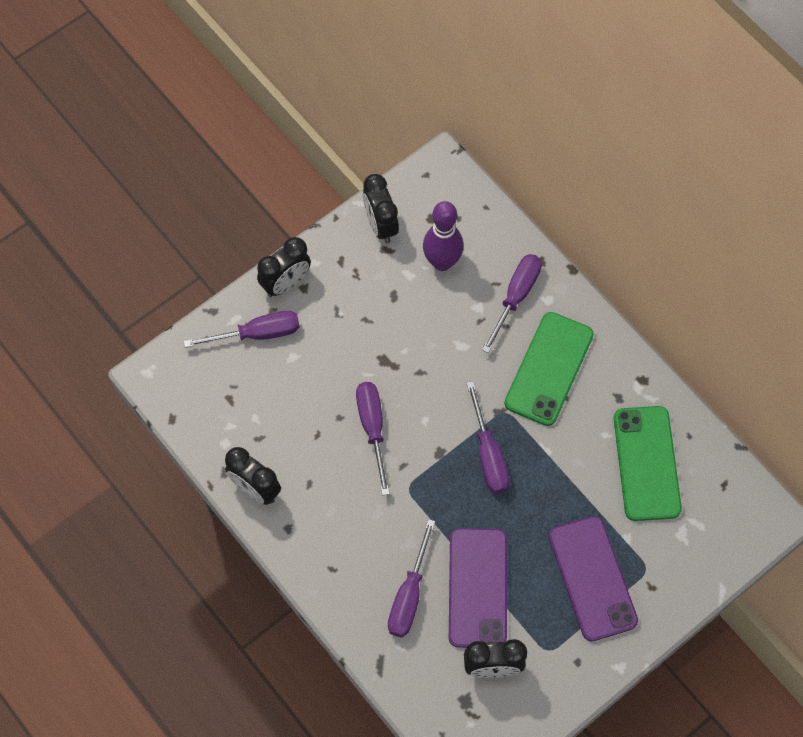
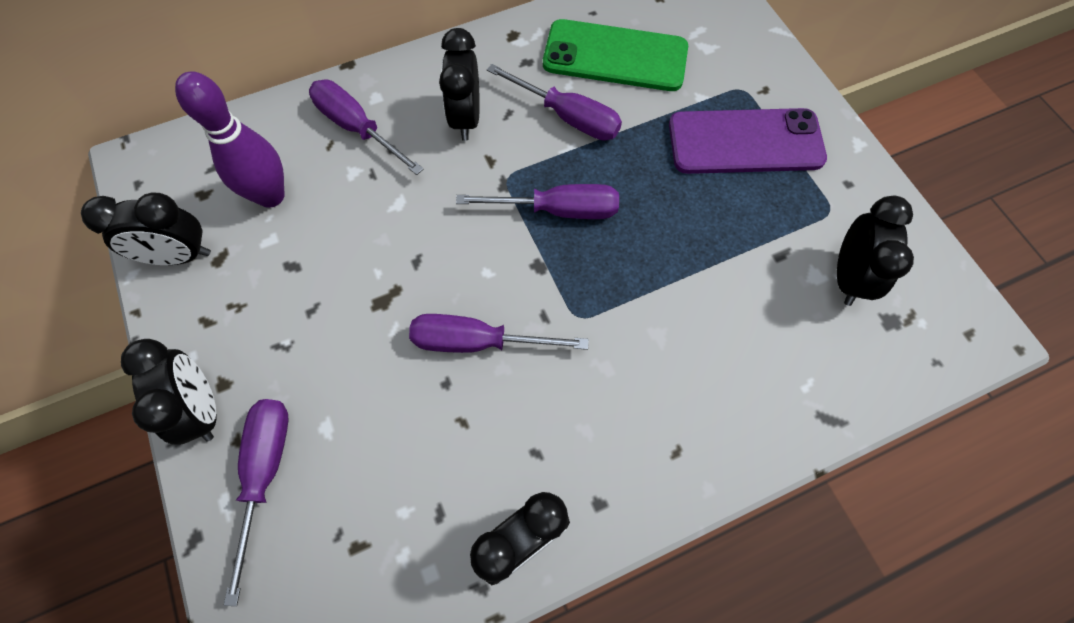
camera: 75 degrees left, 0 degrees up
purple screwdriver [388,519,435,637] -> purple screwdriver moved to [487,64,622,141]
purple phone [449,528,507,648] -> none
green phone [505,312,594,426] -> black clock [439,28,480,141]

